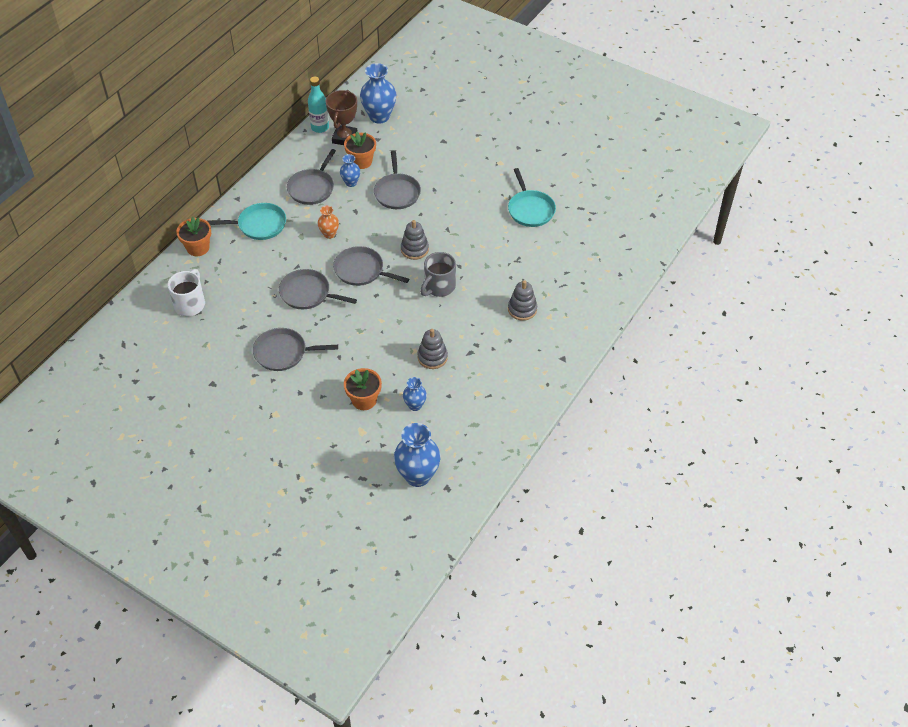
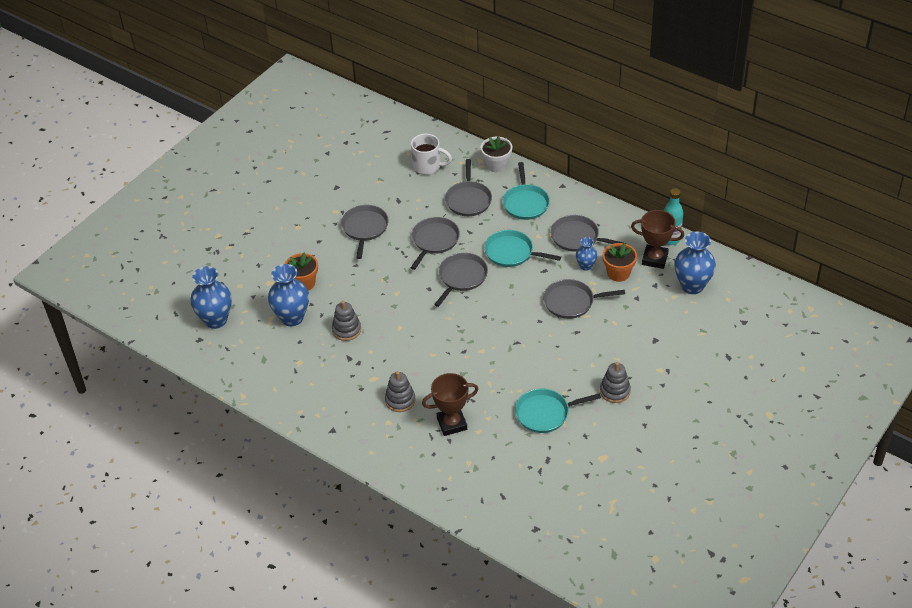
camera: 95 degrees right, 5 degrees down
orange flower pot [176,217,211,256] -> white flower pot [481,136,512,172]
orange vase [318,206,339,239] -> turquoise pan [484,230,561,267]
grey stacking toy [401,220,429,260] -> grey stacking toy moved to [600,362,631,403]
blue vase [403,377,427,411] -> blue vase [268,264,309,326], size x1.85
grey mug [420,252,456,297] -> none
none -> brown trophy [422,373,479,436]
none -> grey pan [445,159,492,216]

